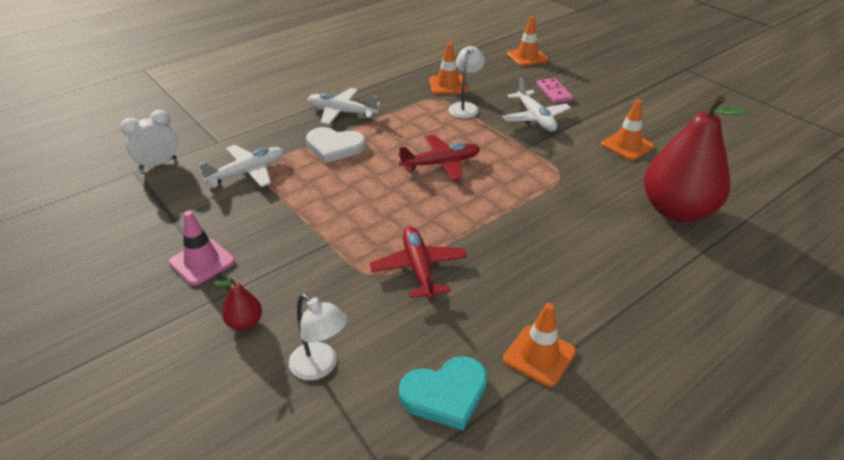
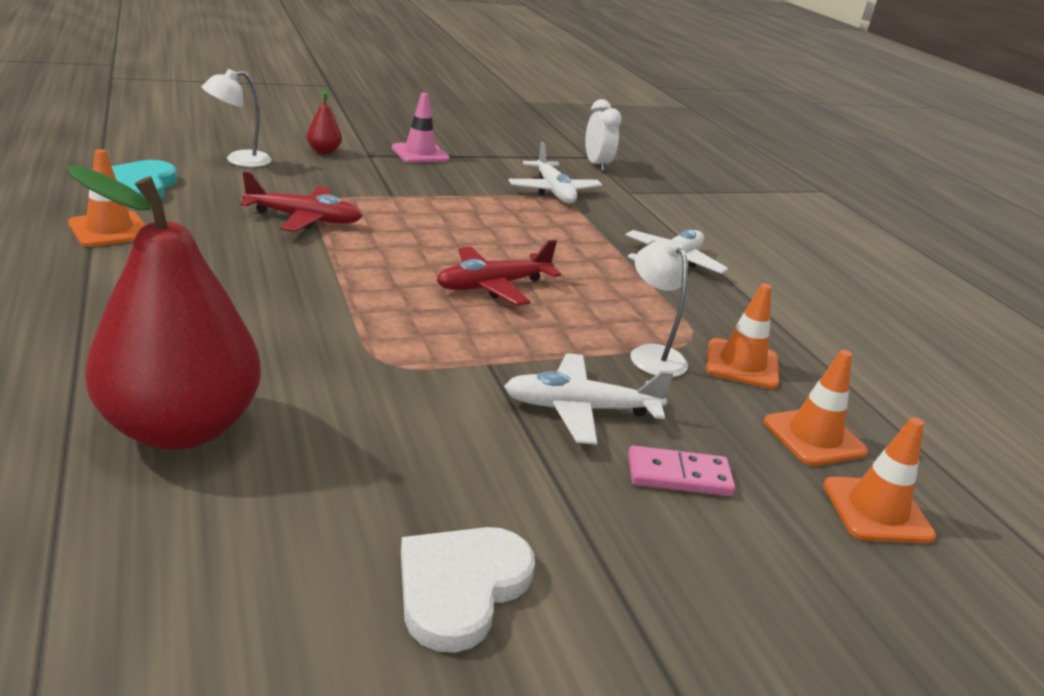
camera: 105 degrees right, 10 degrees down
white heart [306,127,366,163] -> white heart moved to [401,527,535,653]
red plane [398,135,480,181] -> red plane turned 60 degrees clockwise [436,240,561,306]
white lamp [448,46,485,118] -> white lamp turned 150 degrees counterclockwise [630,240,688,377]
orange traffic cone [601,100,654,161] -> orange traffic cone moved to [764,350,868,466]

